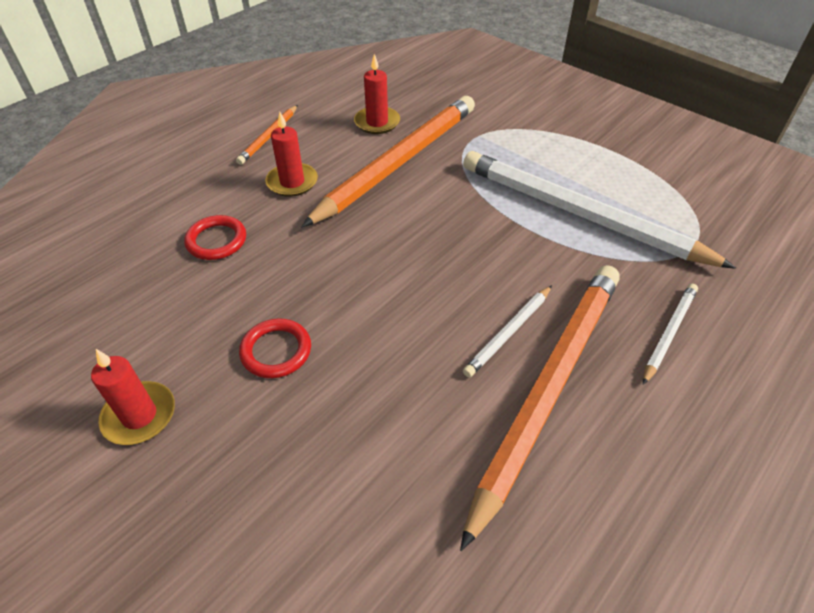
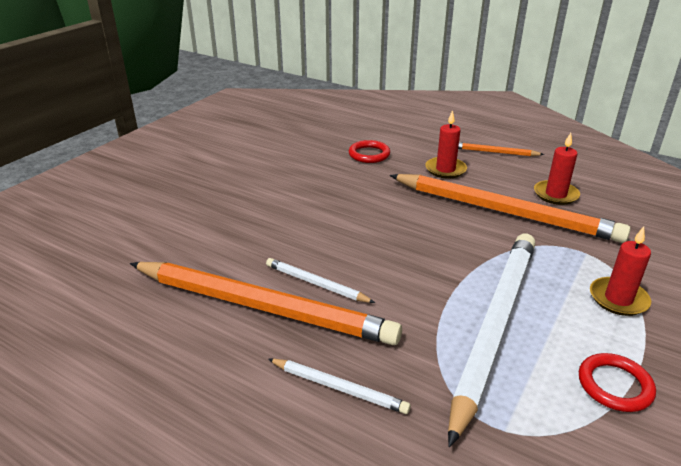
camera: 80 degrees right, 15 degrees down
red candle [91,349,175,445] -> red candle moved to [590,227,651,316]
red ring [239,318,311,378] -> red ring moved to [579,353,656,412]

